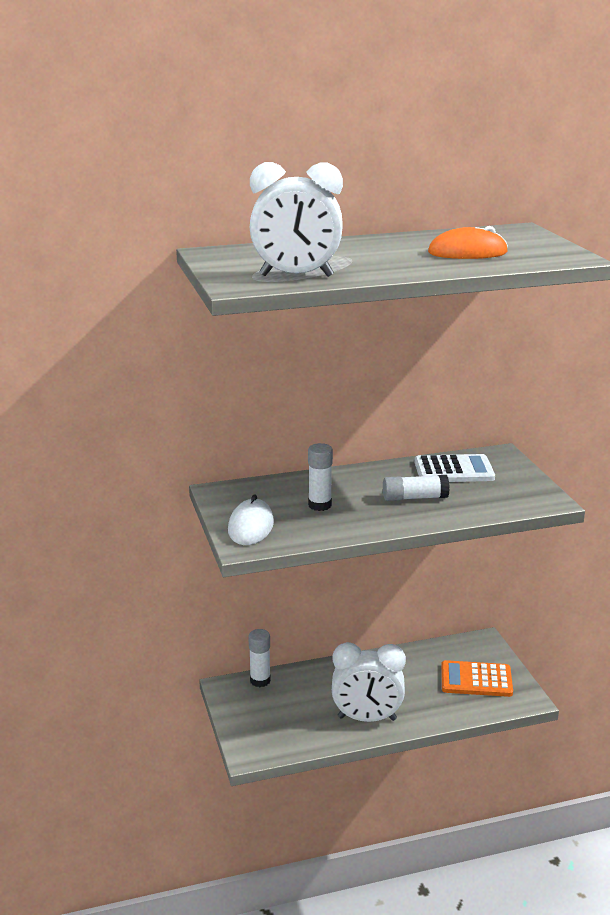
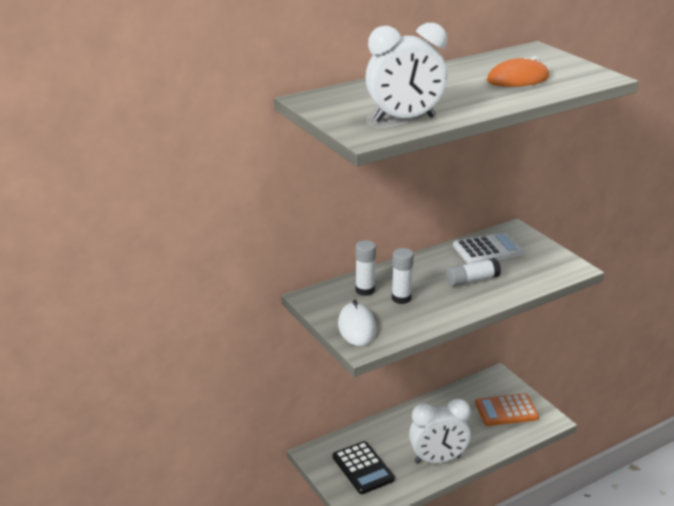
camera: 15 degrees left, 5 degrees up
white glue stick [248,629,271,687] -> white glue stick moved to [355,240,376,296]
none -> black calculator [333,441,395,494]

